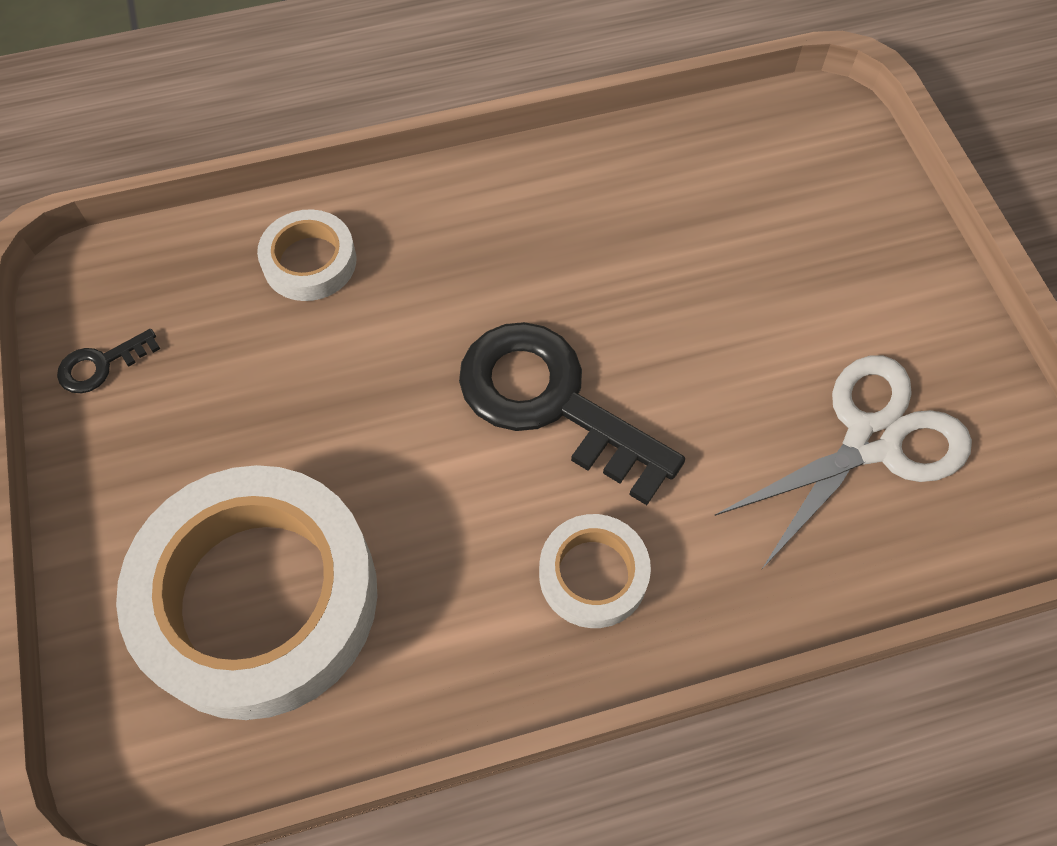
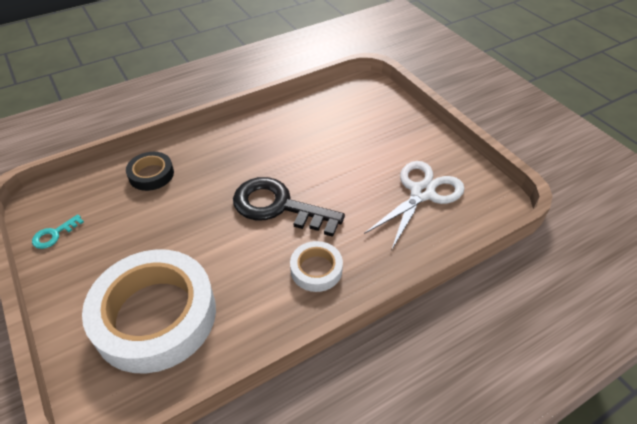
camera: 15 degrees left, 15 degrees down
black key [57,329,160,393] -> turquoise key [32,214,84,249]
white tape [257,209,356,301] -> black tape [126,152,174,191]

